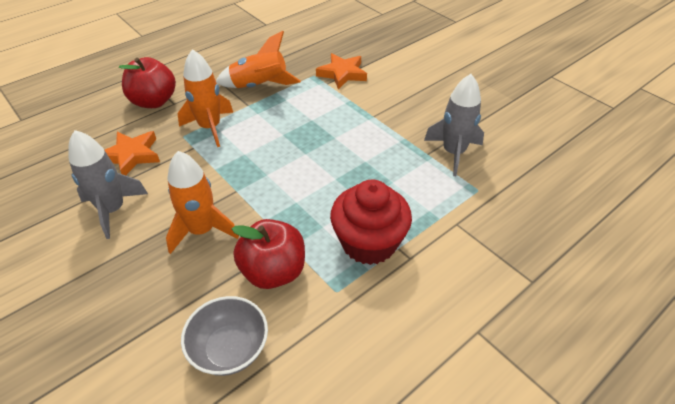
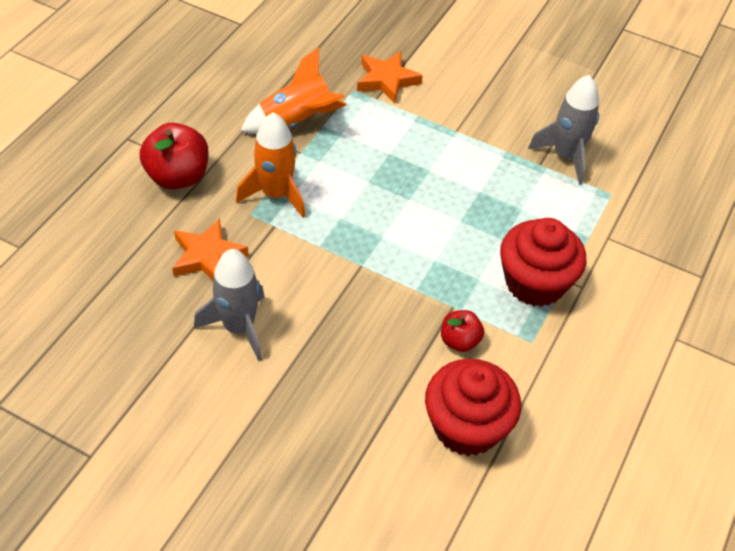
camera: 25 degrees left, 5 degrees up
orange rocket [166,151,239,254] -> none
grey bowl [181,296,268,376] -> red cupcake [425,359,521,456]
red apple [232,219,305,289] -> red apple [441,310,484,352], size x0.57

